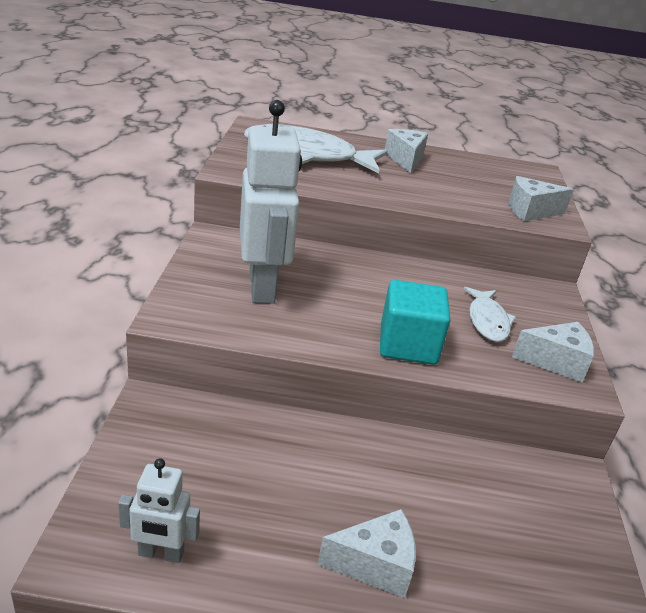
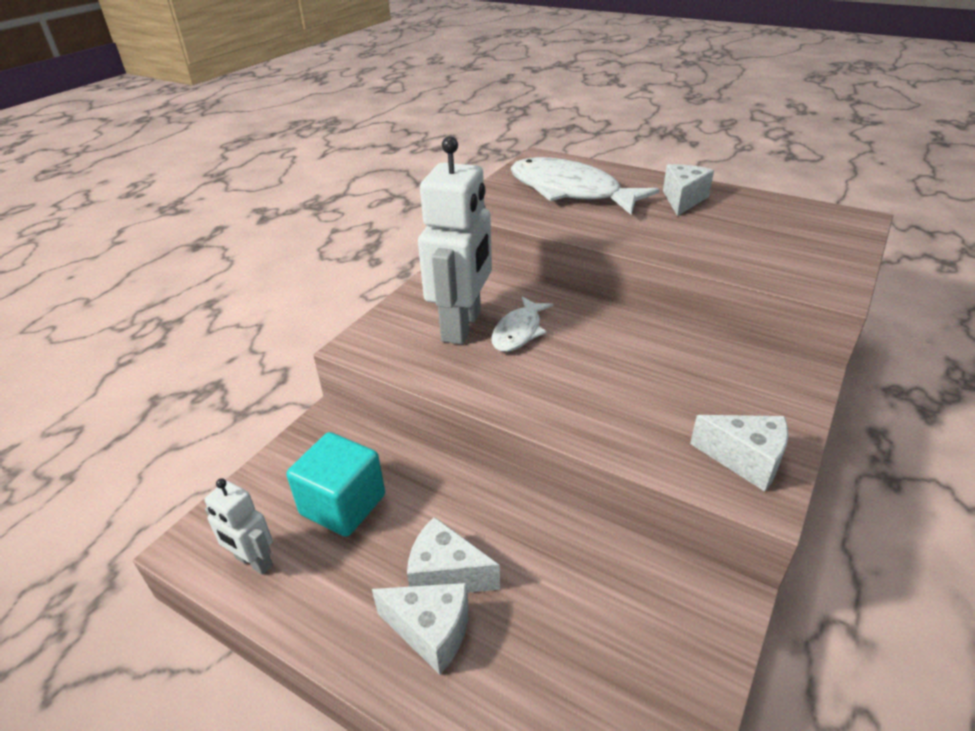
camera: 30 degrees right, 5 degrees up
turquoise cube [380,280,450,365] -> turquoise cube moved to [286,432,385,537]
white fish [464,287,516,342] -> white fish moved to [491,296,553,352]
white cheese [509,176,574,221] -> white cheese moved to [407,517,500,593]

